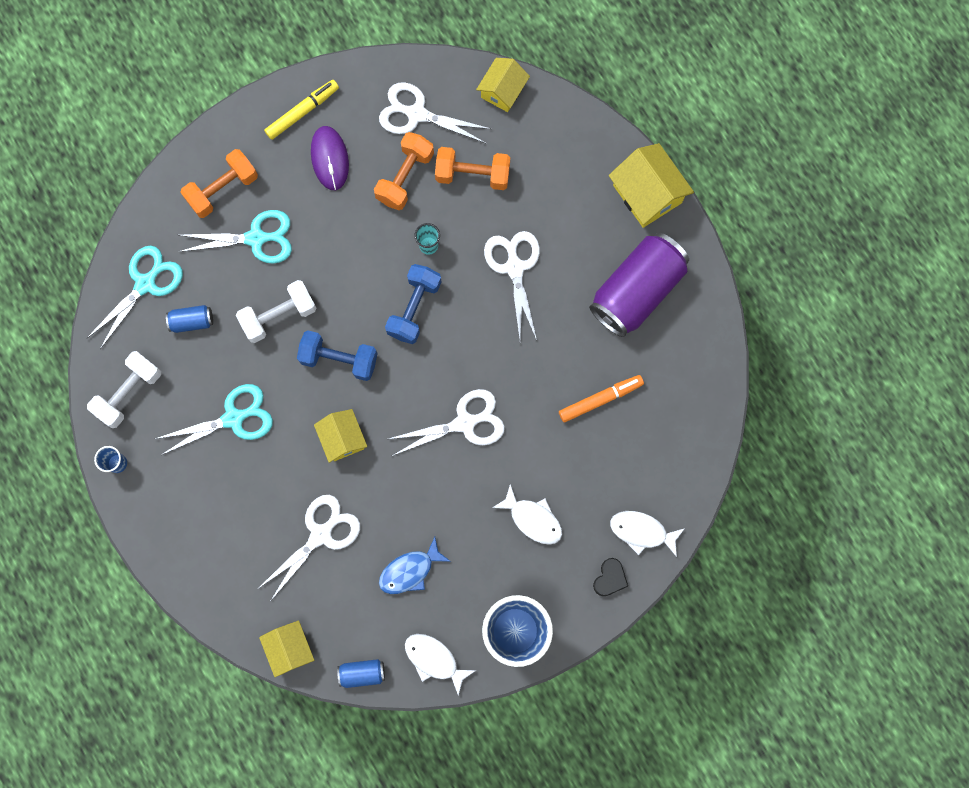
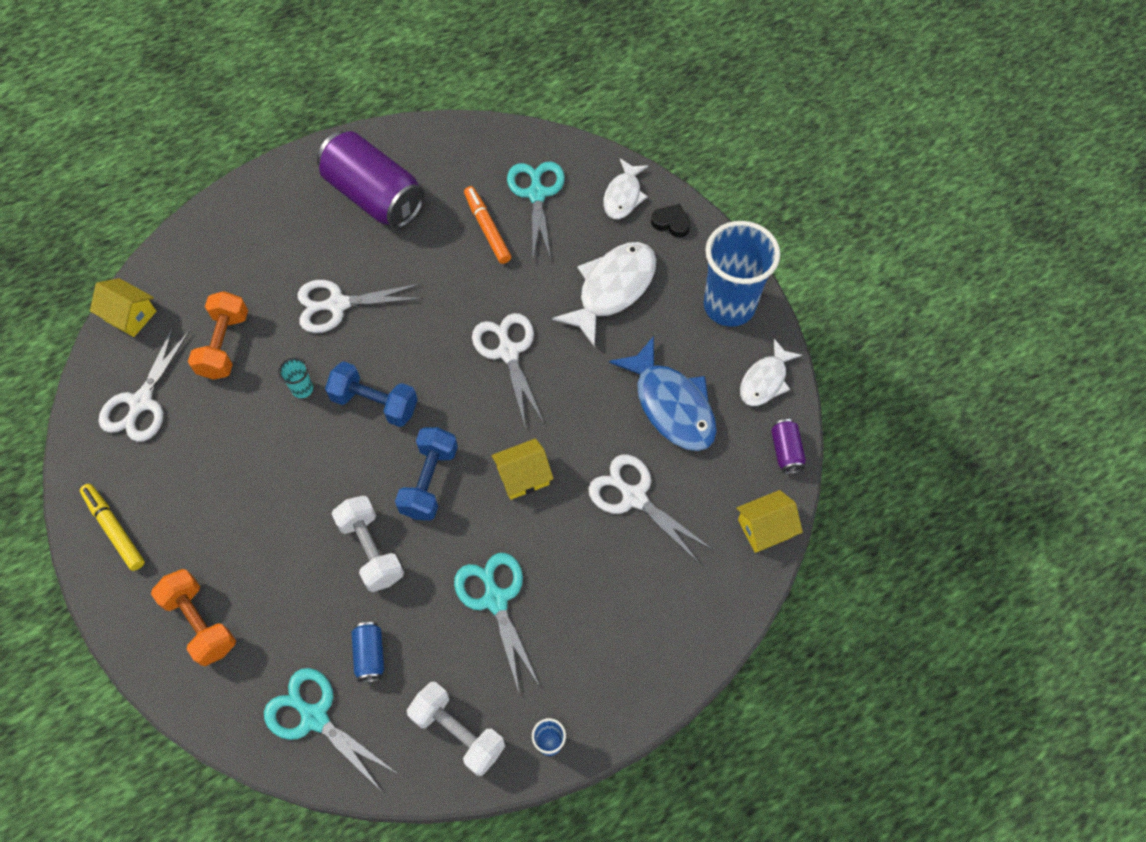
camera: 90 degrees left, 15 degrees down
turquoise scissors [178,210,292,264] -> turquoise scissors moved to [507,162,565,260]
purple mouse [311,126,349,190] -> none
blue can [337,659,385,688] -> purple can [771,419,806,474]
orange dumbbell [374,132,434,210] -> none
blue fish [379,537,451,594] -> blue fish [609,336,717,451], size x1.63
white fish [493,484,562,545] -> white fish [552,242,656,347], size x1.63
yellow house [609,143,694,228] -> none

